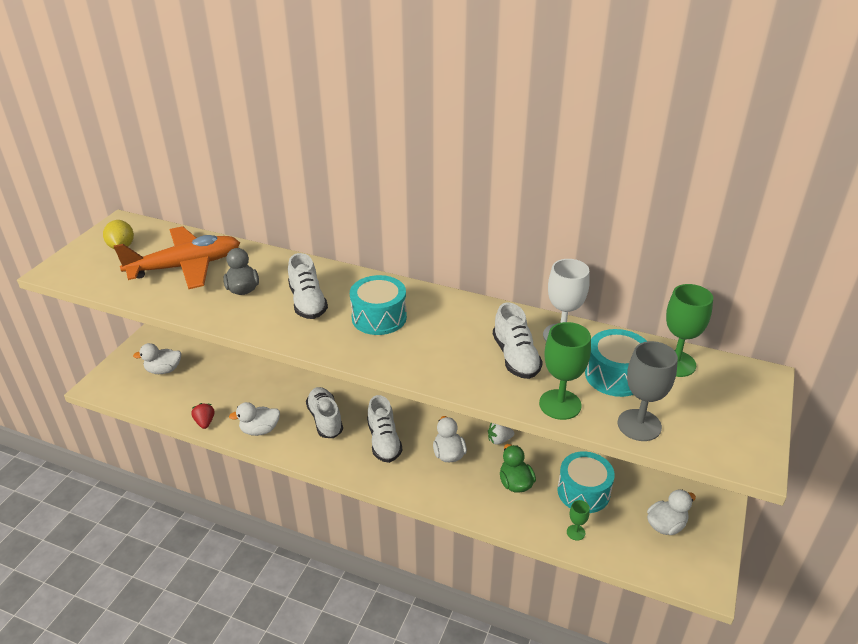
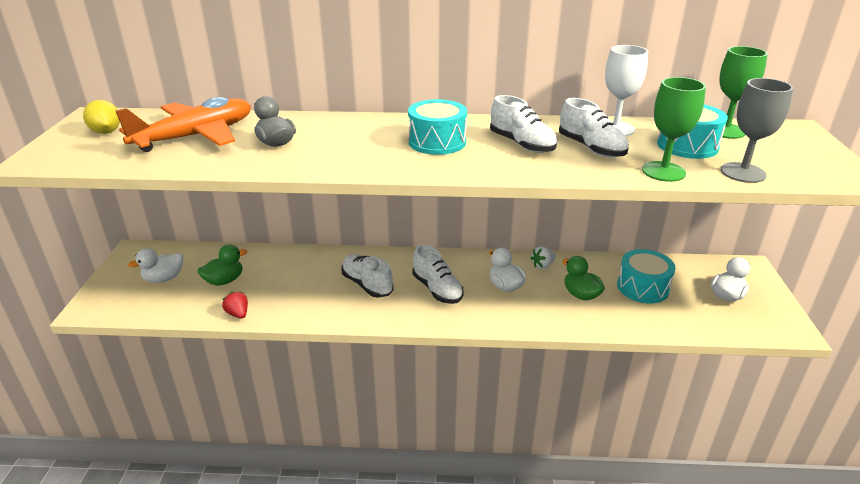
camera: 20 degrees left, 5 degrees down
white duck [229,402,280,436] -> none
white shoe [288,253,328,319] -> white shoe moved to [490,95,557,153]
green goblet [567,500,590,541] -> none
none -> green duck [197,244,247,286]

